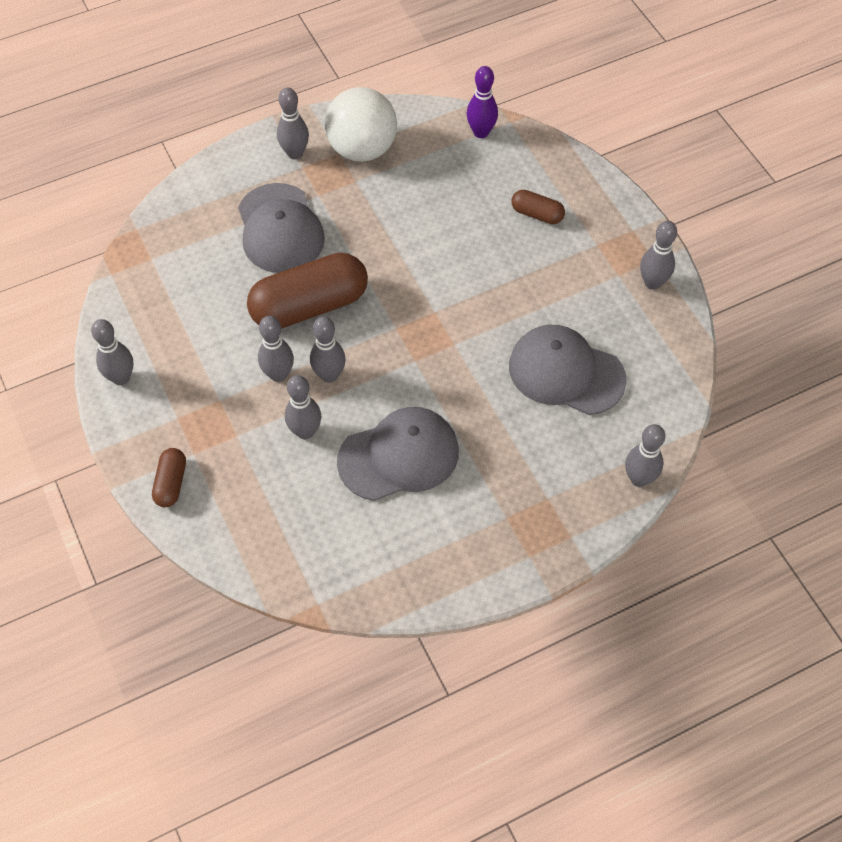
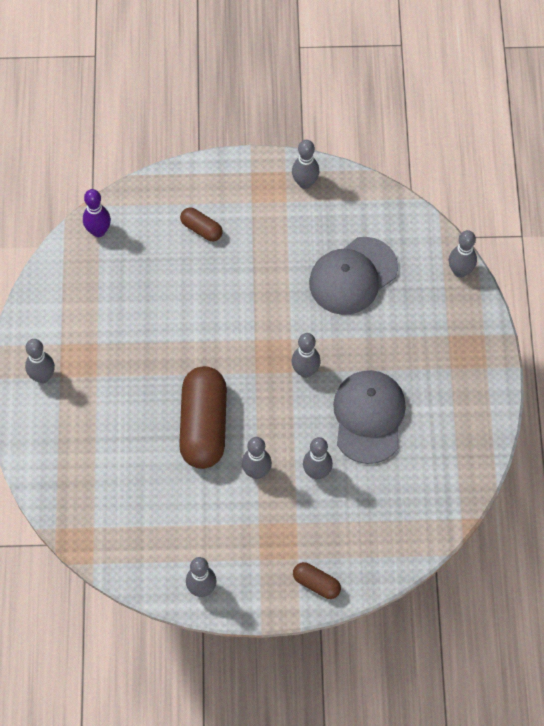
camera: 65 degrees left, 5 degrees up
grey cap [238,183,325,273] -> none
grey bowling pin [310,317,346,383] -> grey bowling pin moved to [292,333,321,378]
white ball [325,87,397,162] -> none
brown capsule [511,190,565,224] -> brown capsule turned 75 degrees clockwise [180,207,223,242]

